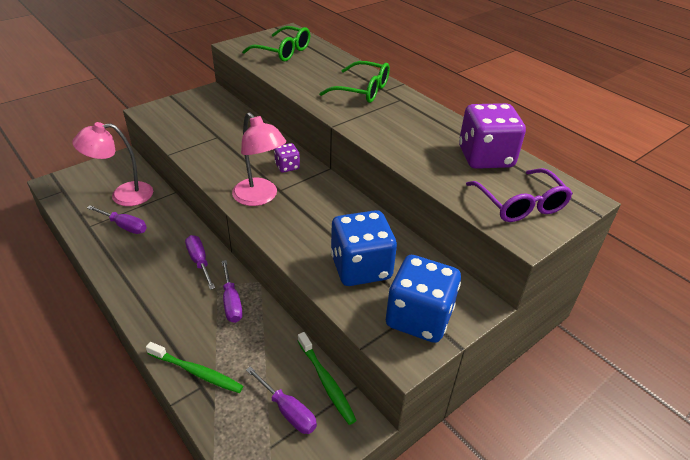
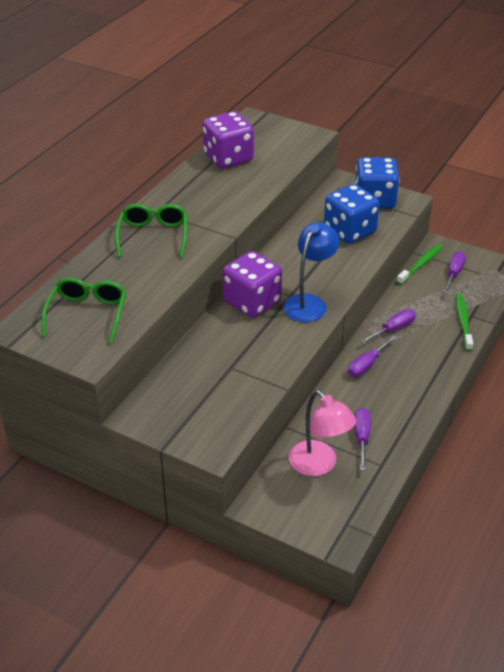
camera: 110 degrees left, 0 degrees up
pink lamp [232,112,286,206] -> blue lamp [283,222,339,322]
purple dice [274,143,300,173] -> purple dice [223,251,282,318], size x2.07
purple glasses [466,168,573,222] -> none

